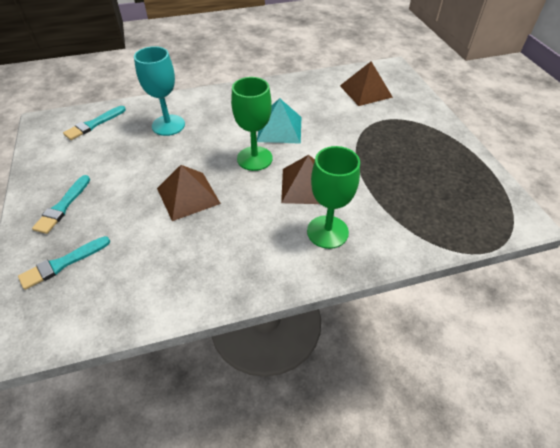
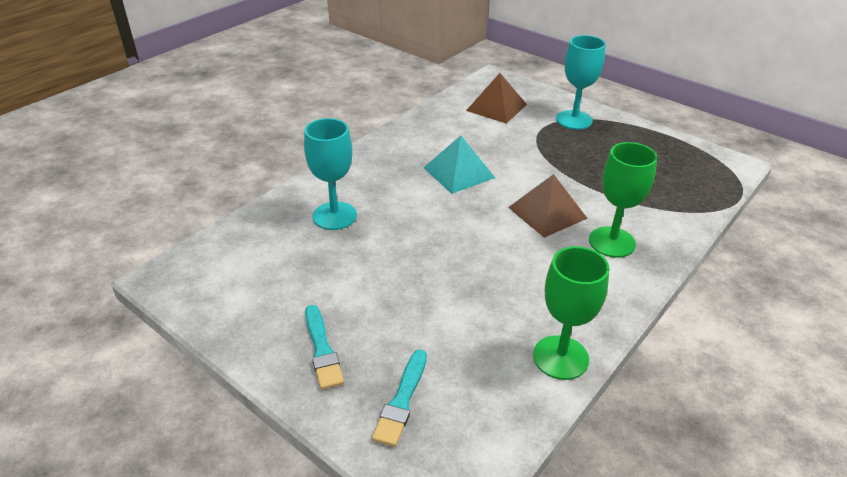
camera: 35 degrees left, 10 degrees down
turquoise brush [63,106,126,140] -> none
brown pyramid [157,165,221,221] -> none
green goblet [231,77,273,171] -> green goblet moved to [533,246,609,380]
none -> turquoise goblet [556,35,605,130]

